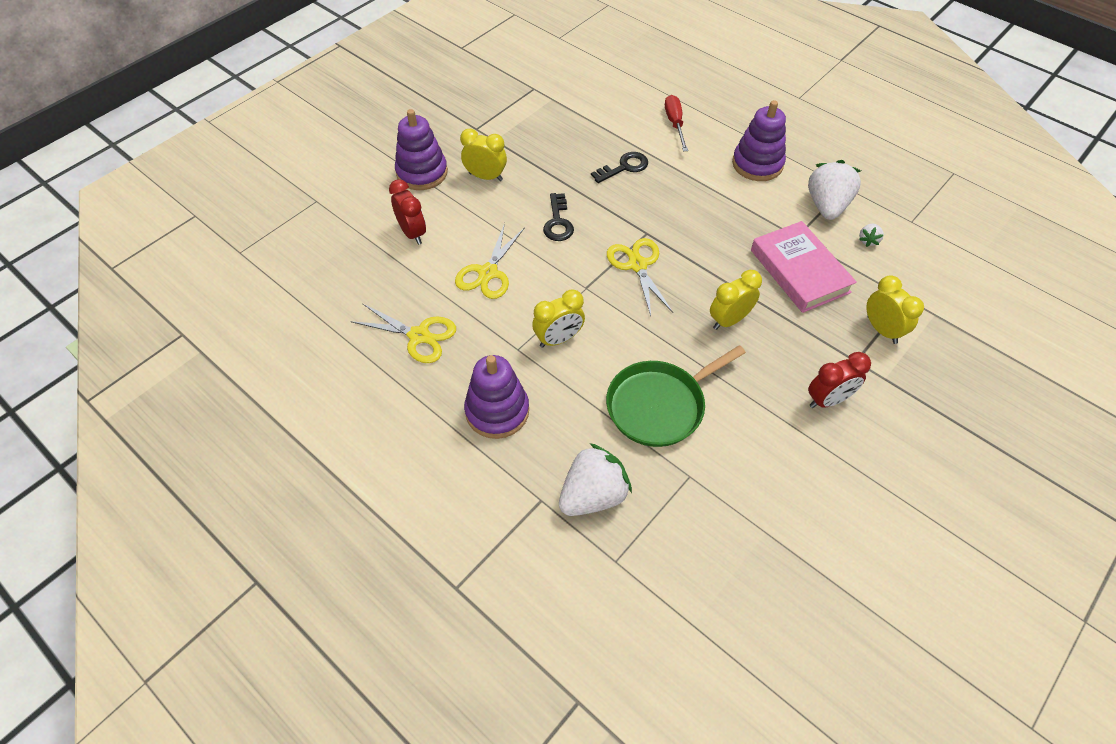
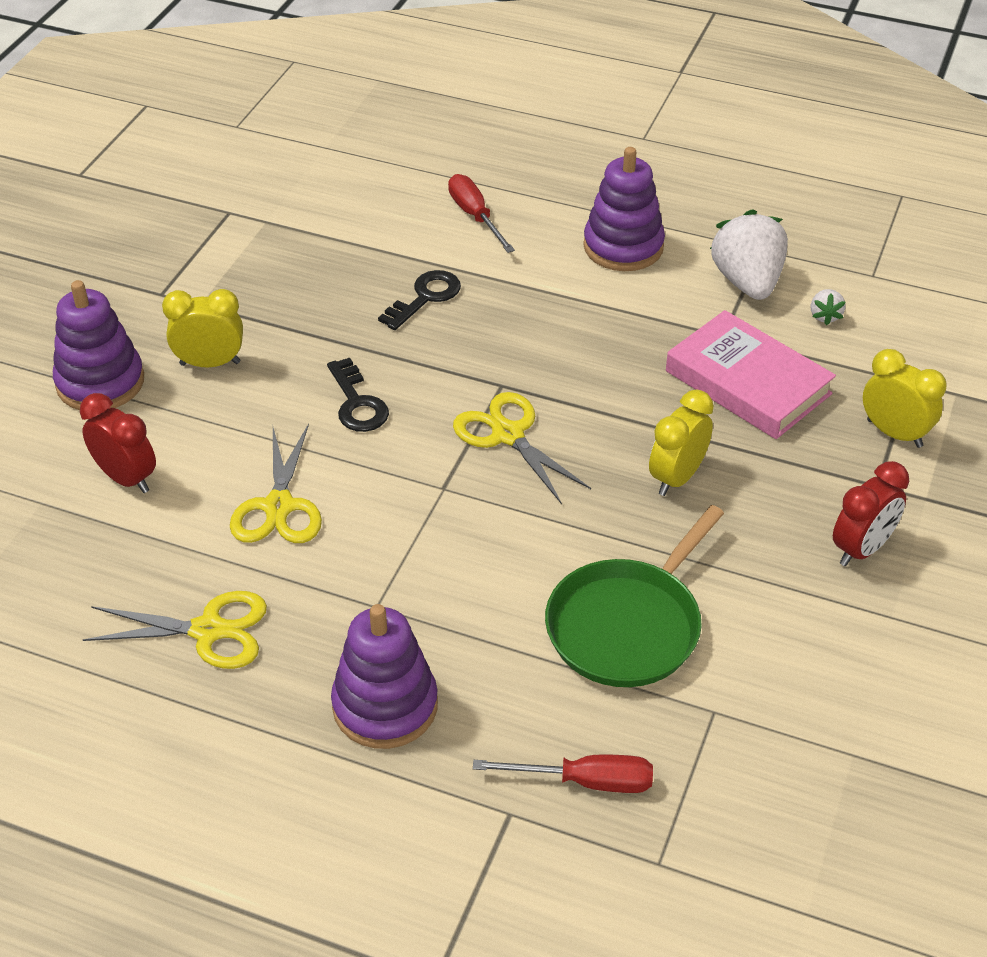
camera: 20 degrees left, 10 degrees down
yellow clock [532,289,585,348] -> none
white strawberry [559,443,632,516] -> red screwdriver [473,754,653,793]

